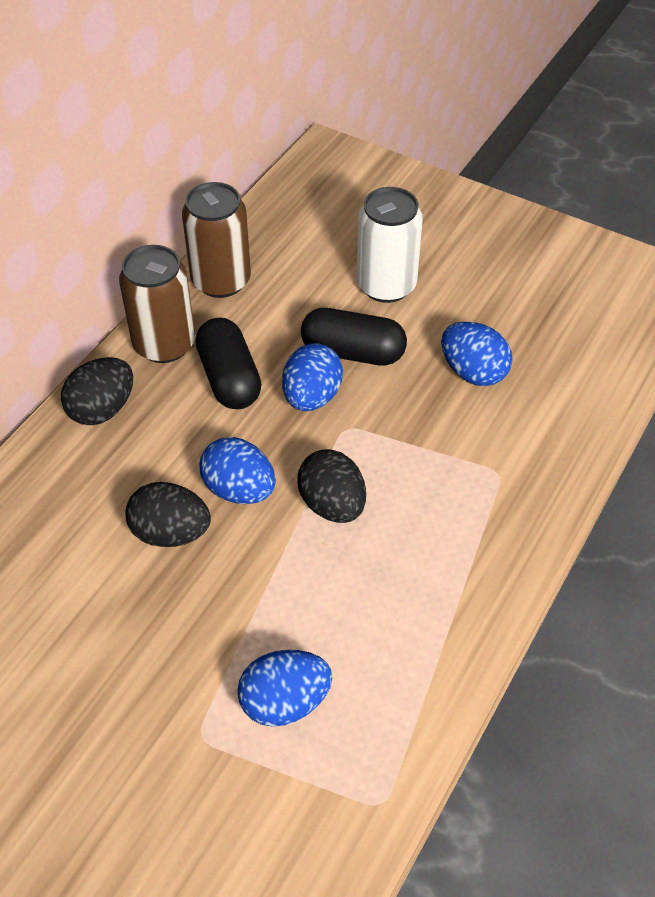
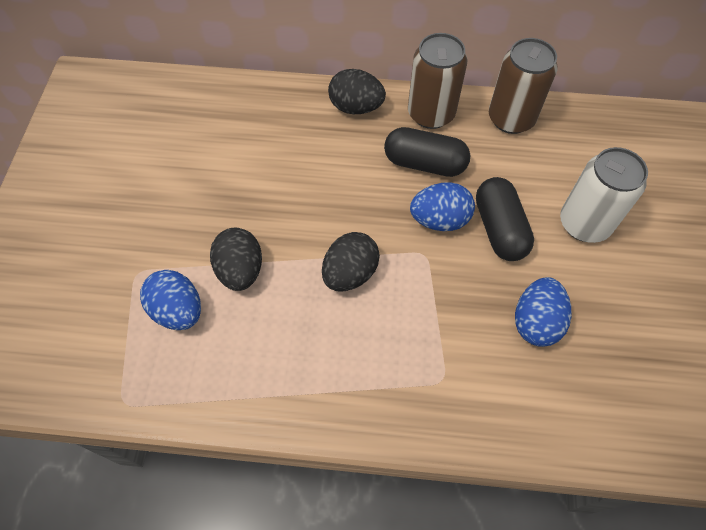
camera: 65 degrees right, 10 degrees up
black egg [125,482,211,547] -> black egg moved to [210,228,262,291]
black capsule [195,318,261,409] -> black capsule turned 60 degrees clockwise [384,127,470,177]
blue egg [199,437,276,504] -> none

